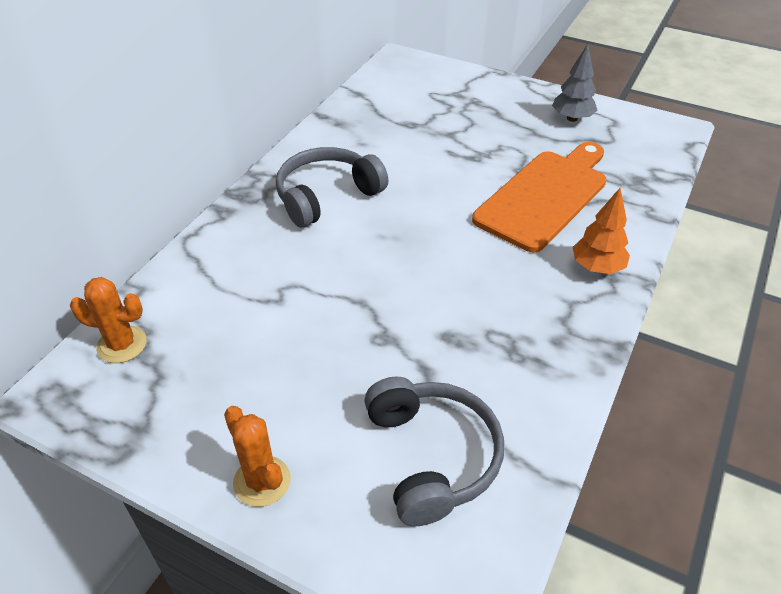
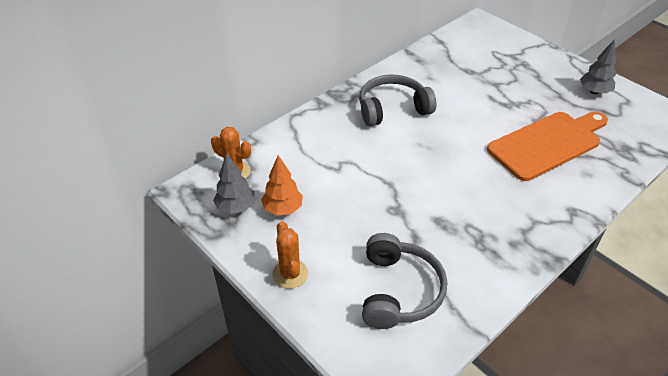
camera: 20 degrees right, 0 degrees up
orange tree [573,188,630,274] -> orange tree moved to [261,155,303,216]
none -> grey tree [213,153,255,214]

